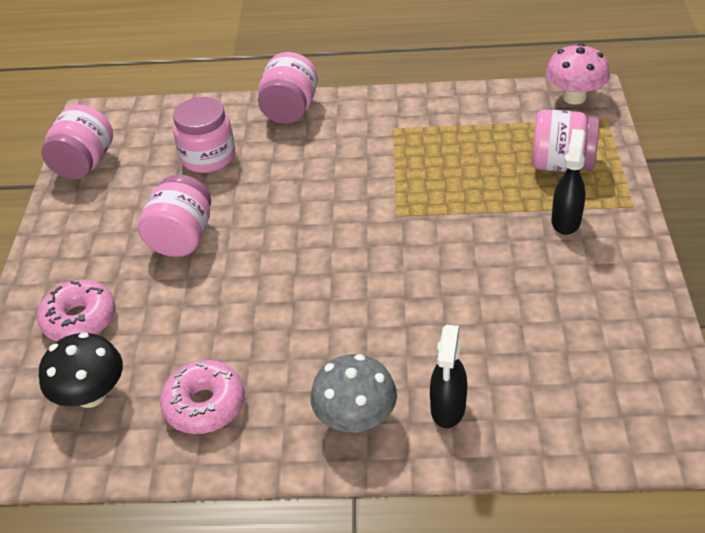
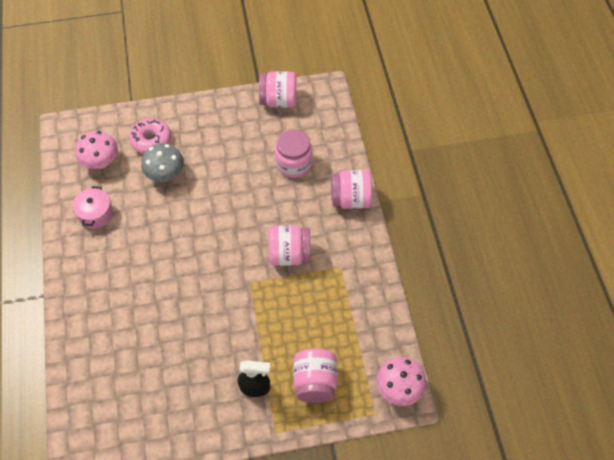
camera: 75 degrees right, 15 degrees up
black mushroom [39,332,123,408] -> pink mushroom [75,131,118,169]
pink jar [138,175,211,257] -> pink jar moved to [269,225,310,266]
pink donut [160,360,245,434] -> pink pot [72,186,113,229]
grey mushroom [310,354,397,432] -> grey mushroom moved to [141,143,184,182]
black spray bottle [430,325,467,428] -> none

